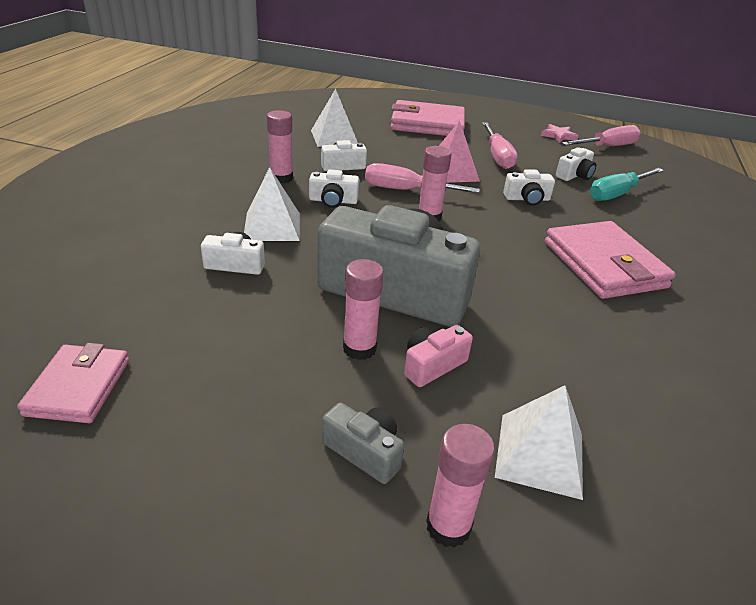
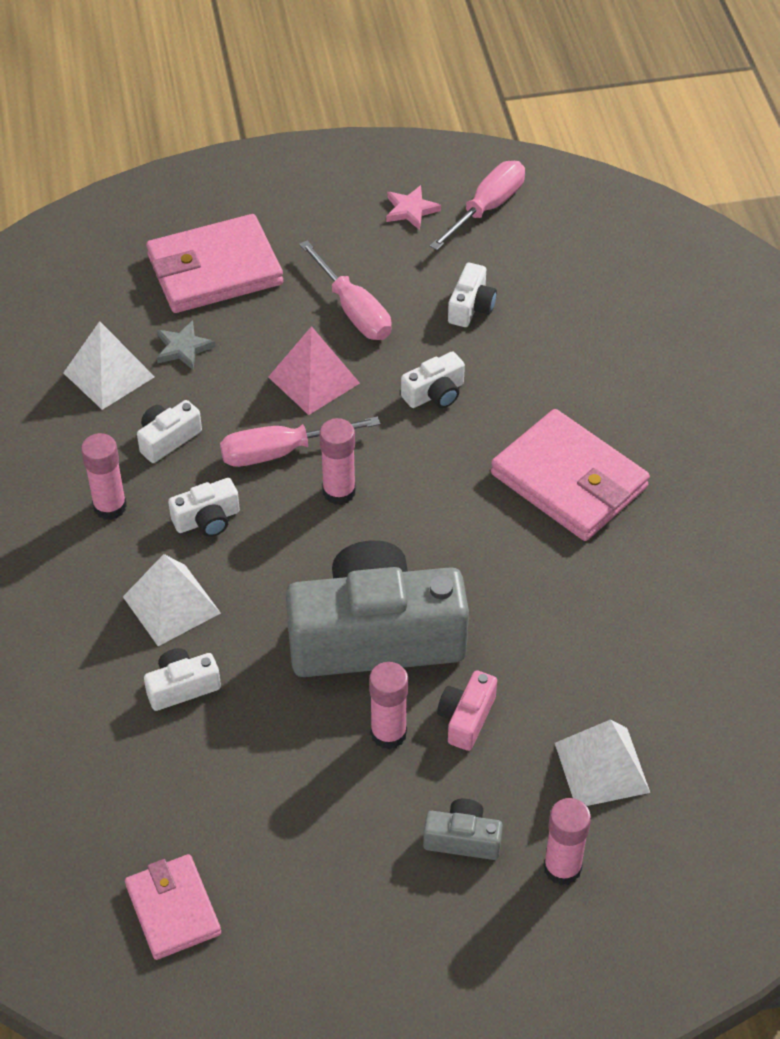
camera: 25 degrees left, 15 degrees up
turquoise screwdriver [590,168,664,201] -> none
none -> grey star [157,320,216,370]

